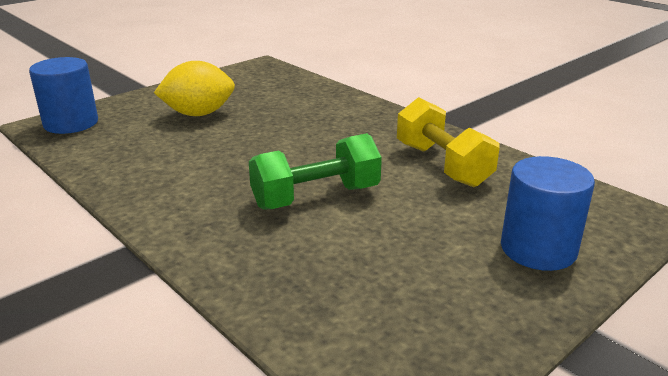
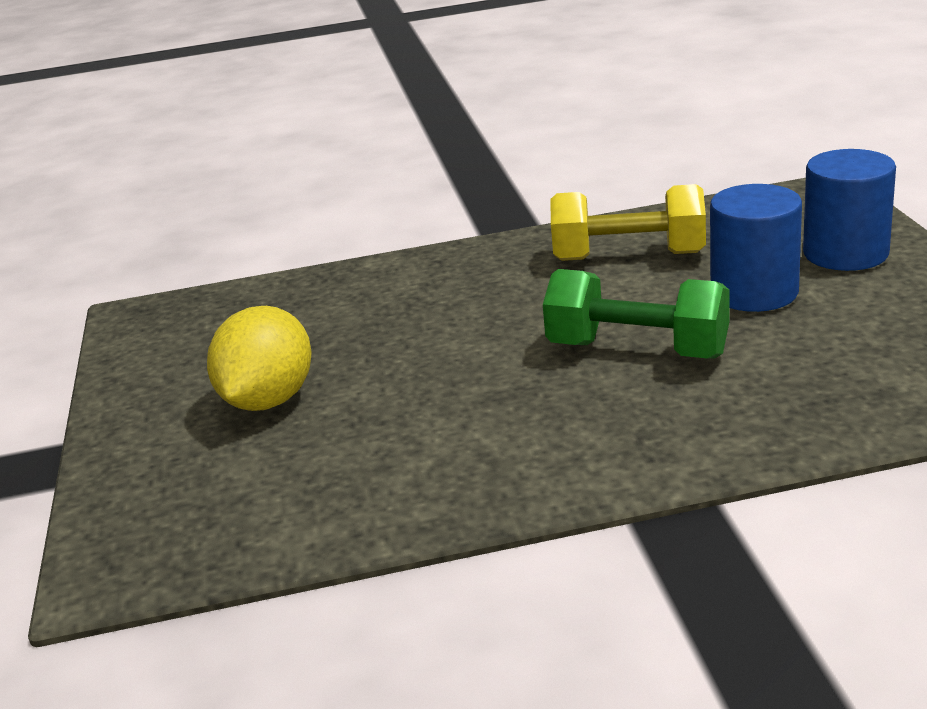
camera: 55 degrees left, 0 degrees up
blue cylinder [29,57,98,134] -> blue cylinder moved to [710,184,802,312]
green dumbbell [249,133,382,210] -> green dumbbell turned 75 degrees counterclockwise [543,269,729,358]

